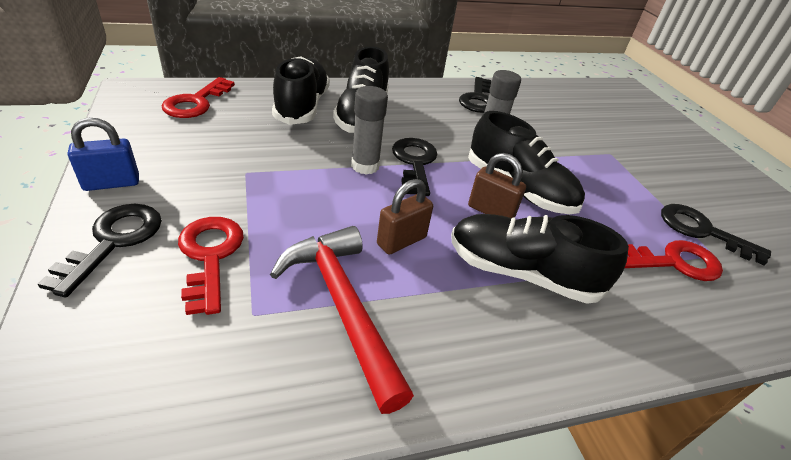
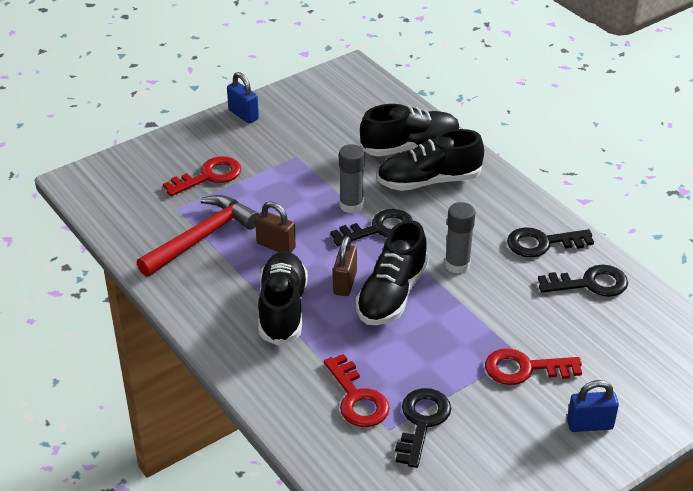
camera: 75 degrees right, 0 degrees up
black key [38,204,162,298] -> black key moved to [538,265,628,297]
red key [162,77,235,118] -> red key moved to [485,348,582,385]
none -> blue padlock [567,380,619,432]

